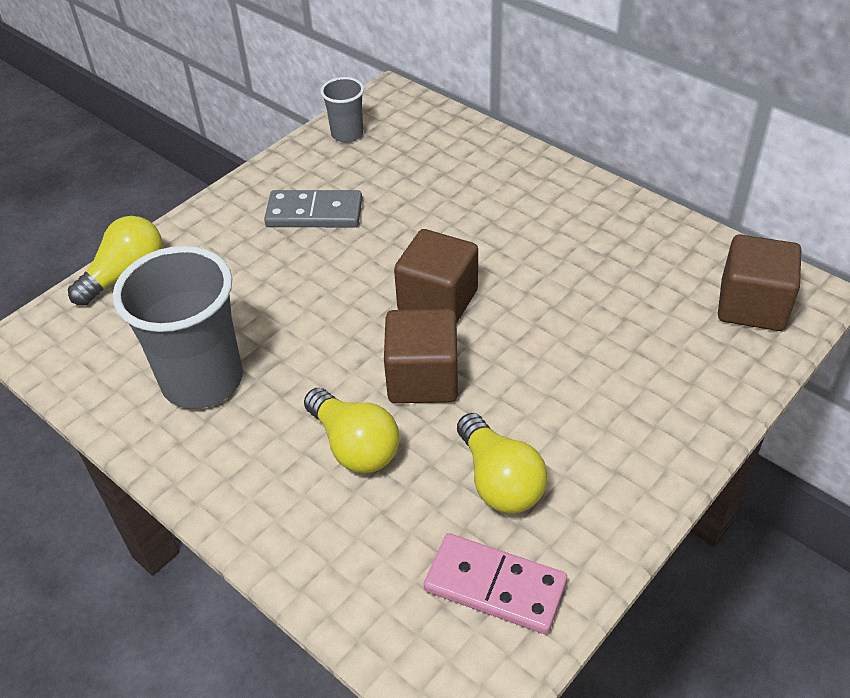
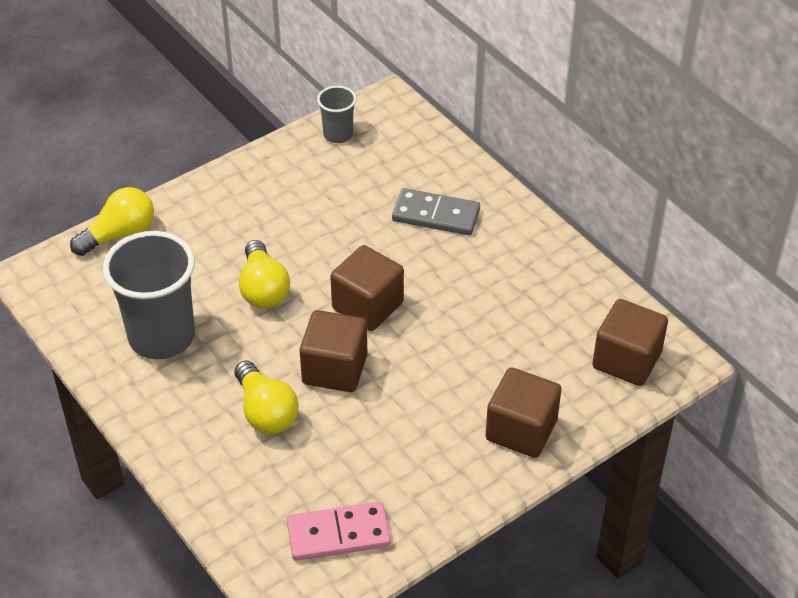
camera: 10 degrees right, 0 degrees up
grey domino [264,190,362,227] -> grey domino moved to [392,188,480,235]
pink domino [424,533,567,634] -> pink domino turned 45 degrees counterclockwise [287,502,391,561]
yellow light bulb [457,413,547,513] -> yellow light bulb moved to [239,240,290,308]
none -> brown cube [486,367,561,458]

